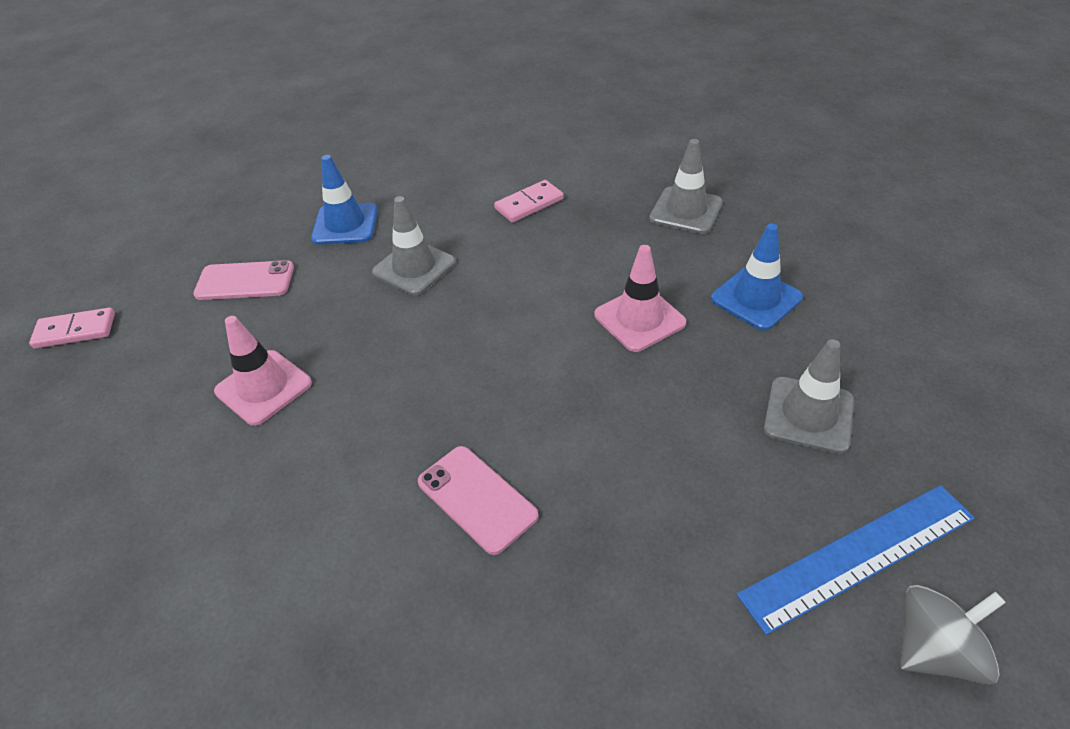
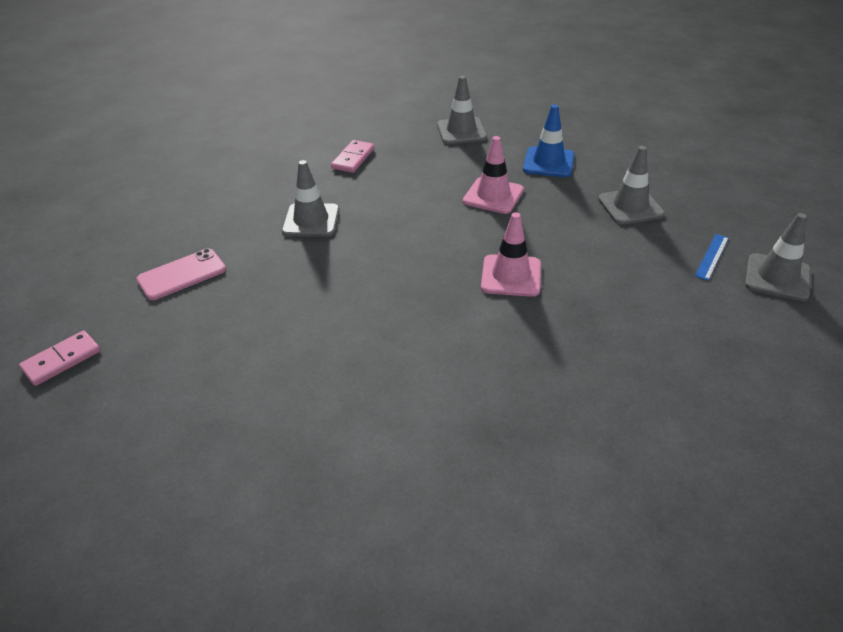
camera: 35 degrees left, 5 degrees down
pink traffic cone [214,316,312,426] -> pink traffic cone moved to [481,212,541,297]
blue traffic cone [311,155,378,245] -> none
pink phone [418,446,538,555] -> none
blue ruler [737,485,975,635] -> blue ruler [695,234,729,281], size x0.49
grey spinning top [900,585,1006,684] -> grey traffic cone [745,213,811,301]

